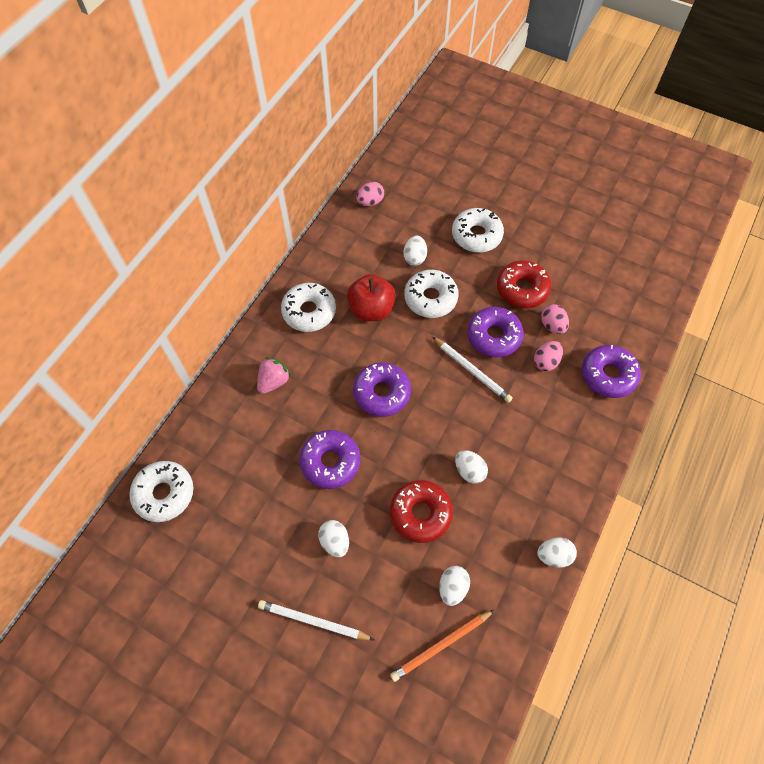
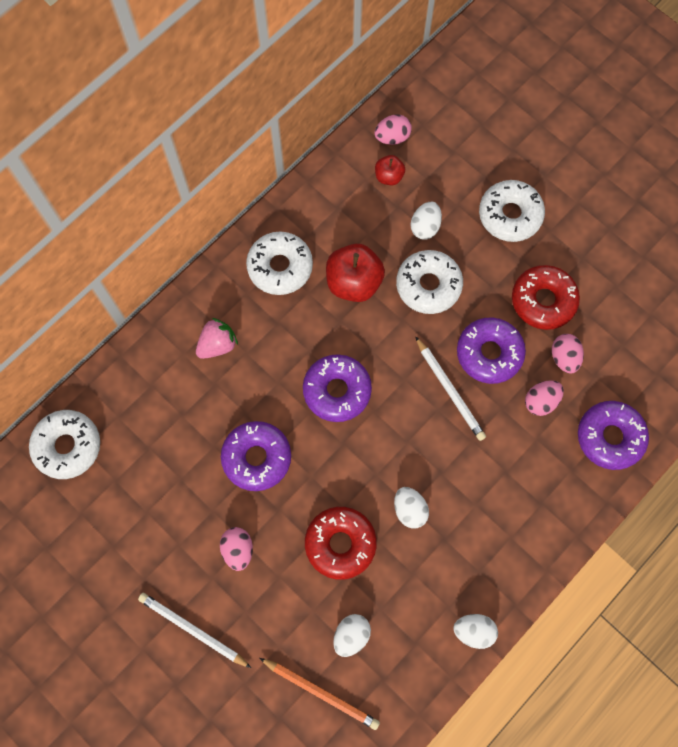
camera: 15 degrees right, 10 degrees up
white egg [318,520,349,557] -> pink egg [220,527,253,571]
orange pencil [390,610,494,682] -> orange pencil turned 135 degrees counterclockwise [259,658,380,730]
none -> red apple [375,155,405,186]

